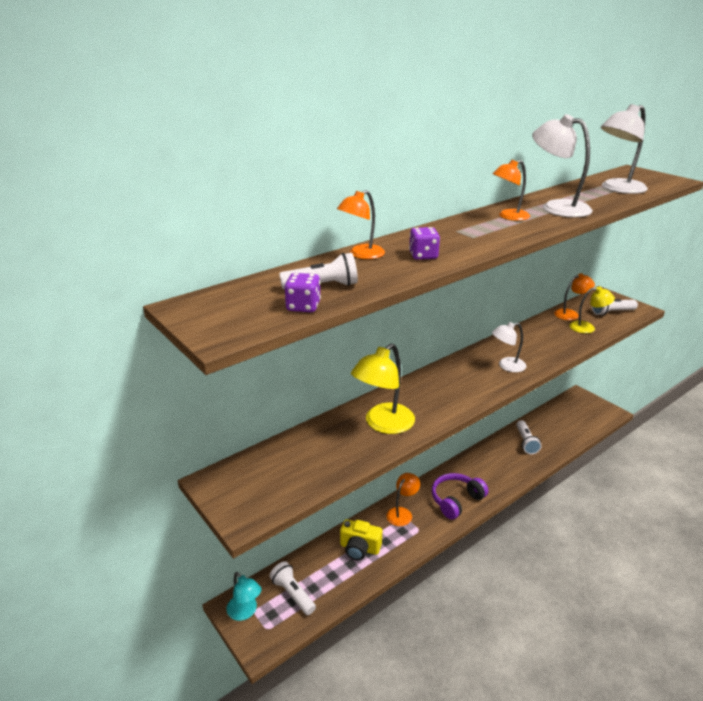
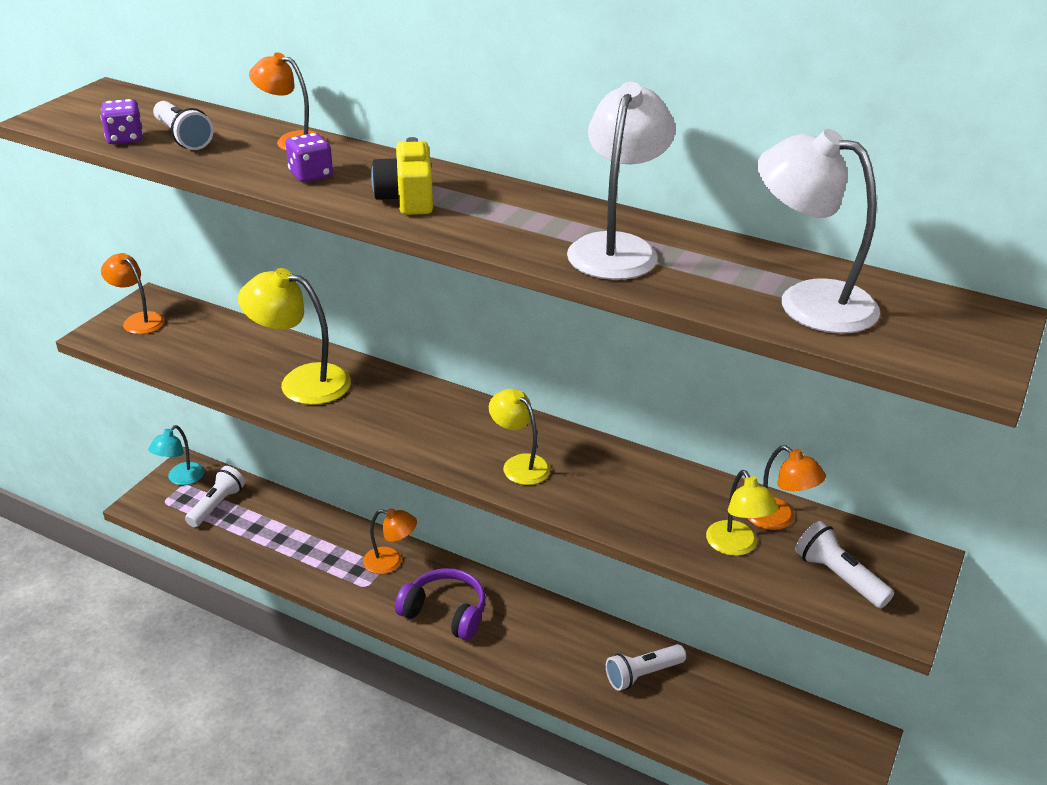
camera: 65 degrees right, 5 degrees up
yellow camera [340,519,382,560] -> yellow camera moved to [371,137,433,215]
white lamp [492,322,526,372] -> yellow lamp [489,389,551,485]
orange lamp [493,160,530,221] -> orange lamp moved to [101,253,165,334]

